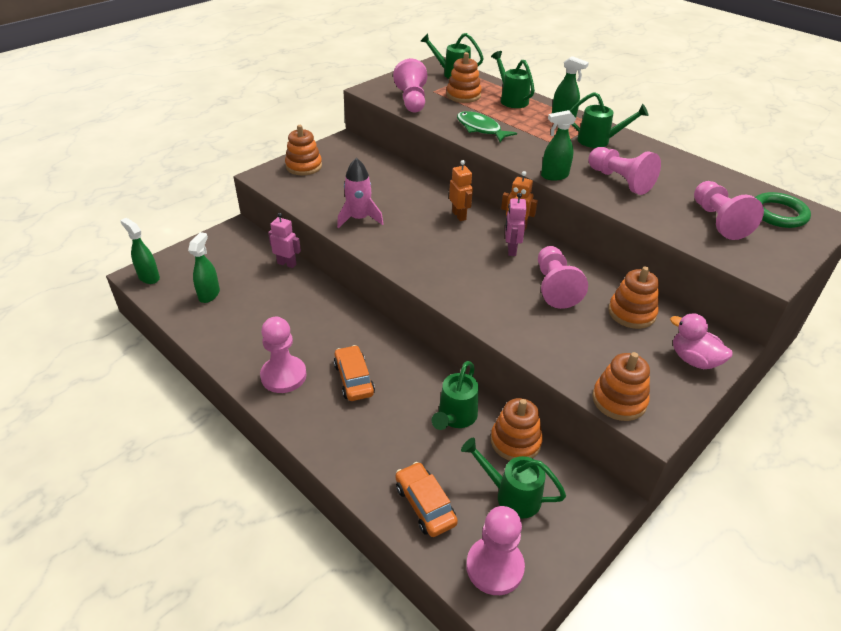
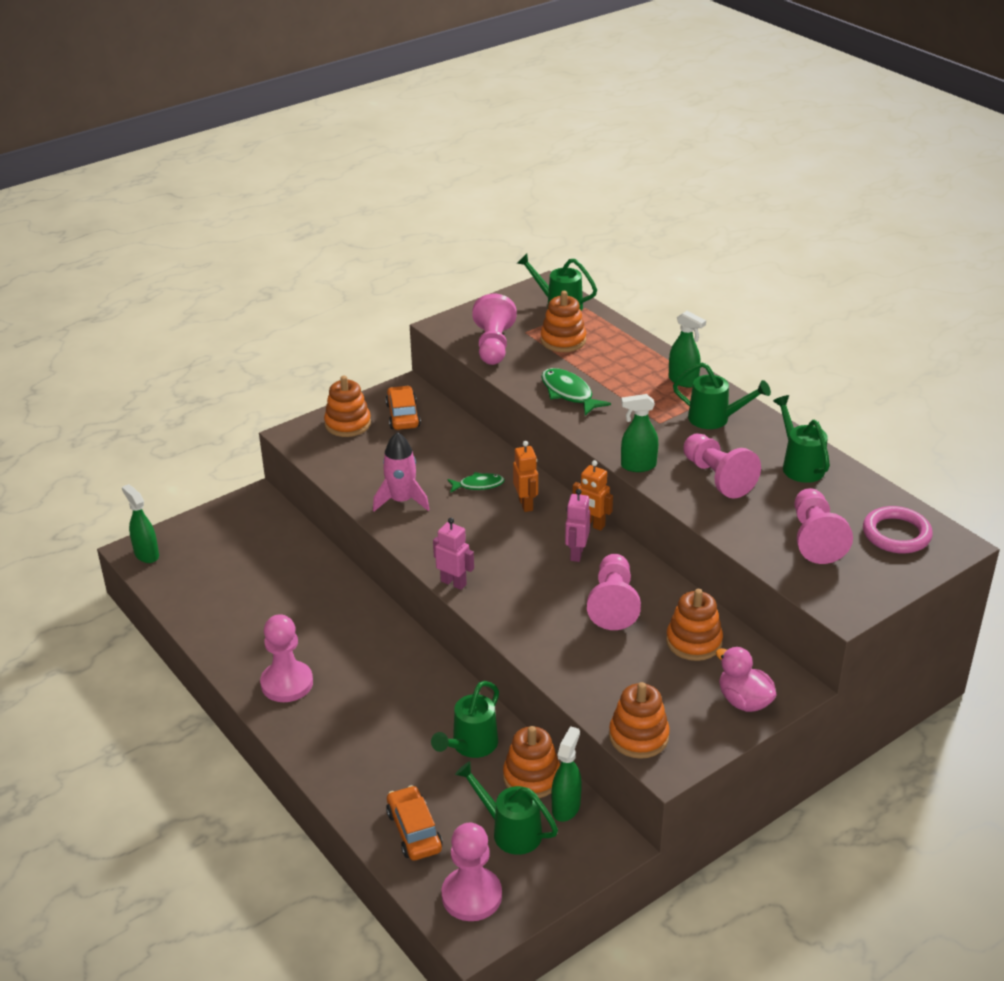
camera: 10 degrees right, 5 degrees down
green spray bottle [188,232,220,303] -> green spray bottle moved to [552,726,582,822]
pink robot [268,213,301,268] -> pink robot moved to [433,518,474,590]
orange car [334,345,375,401] -> orange car moved to [385,386,421,430]
green watering can [491,51,535,108] -> green watering can moved to [773,395,830,483]
green ring [755,192,811,228] -> pink ring [863,506,933,553]
none -> green fish [447,472,505,493]

